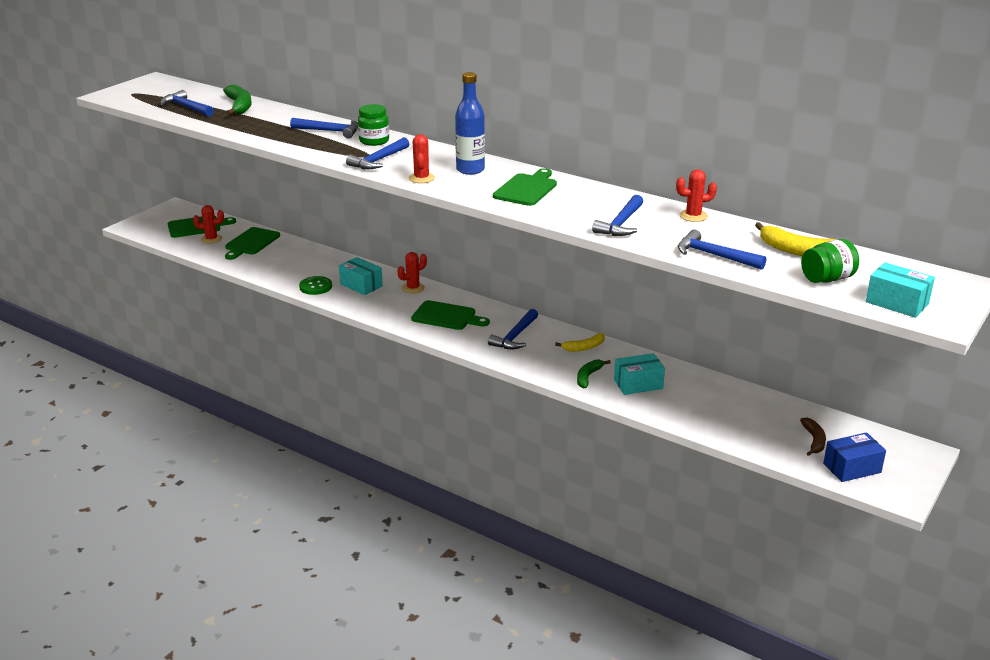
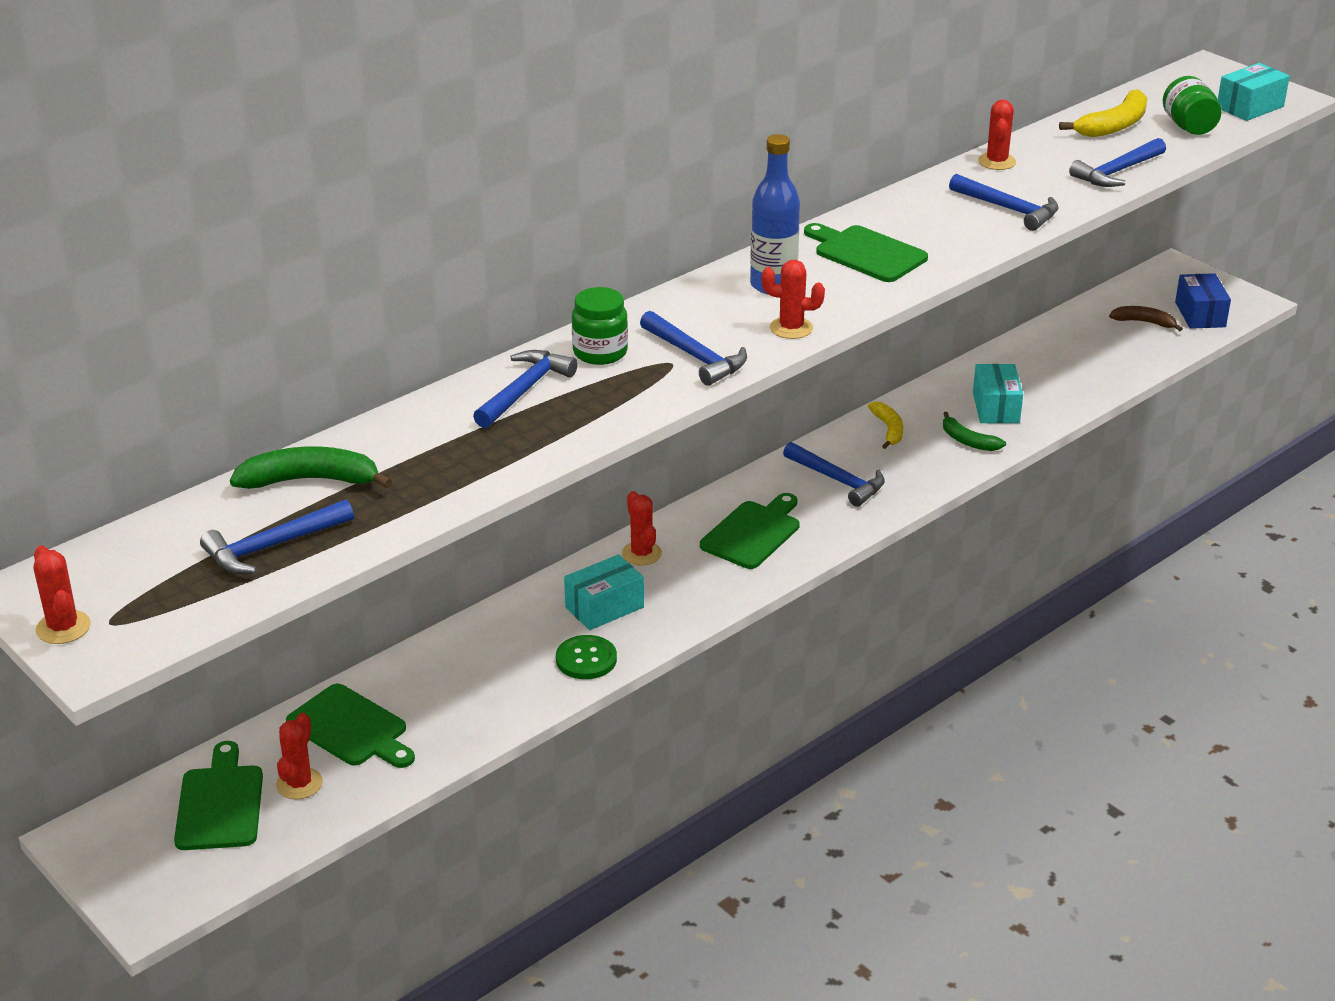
camera: 75 degrees left, 5 degrees up
none -> red cactus [34,545,91,644]

